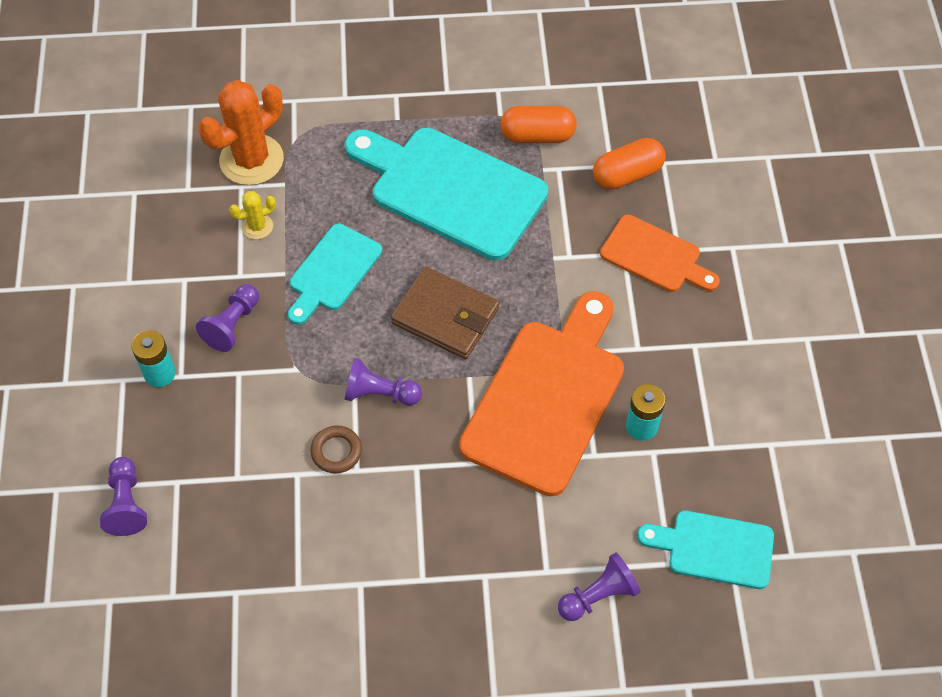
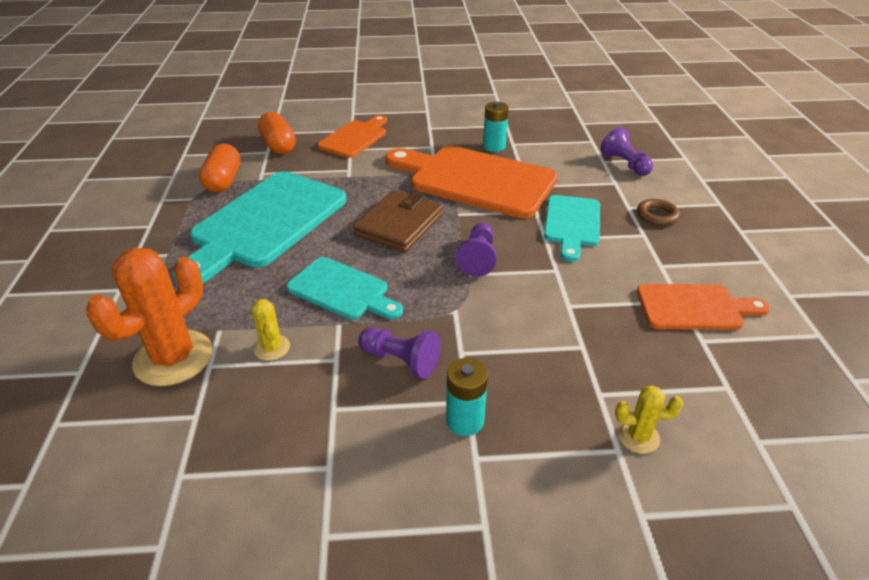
camera: 90 degrees left, 20 degrees down
purple pawn [100,457,147,536] -> yellow cactus [615,385,683,454]
orange cactus [198,80,284,185] -> orange cactus turned 75 degrees clockwise [86,248,213,386]
brown ring [310,425,362,473] -> brown ring moved to [637,199,680,226]
turquoise cutting board [637,510,774,589] -> turquoise cutting board moved to [544,195,600,262]
none -> orange cutting board [637,284,770,330]

